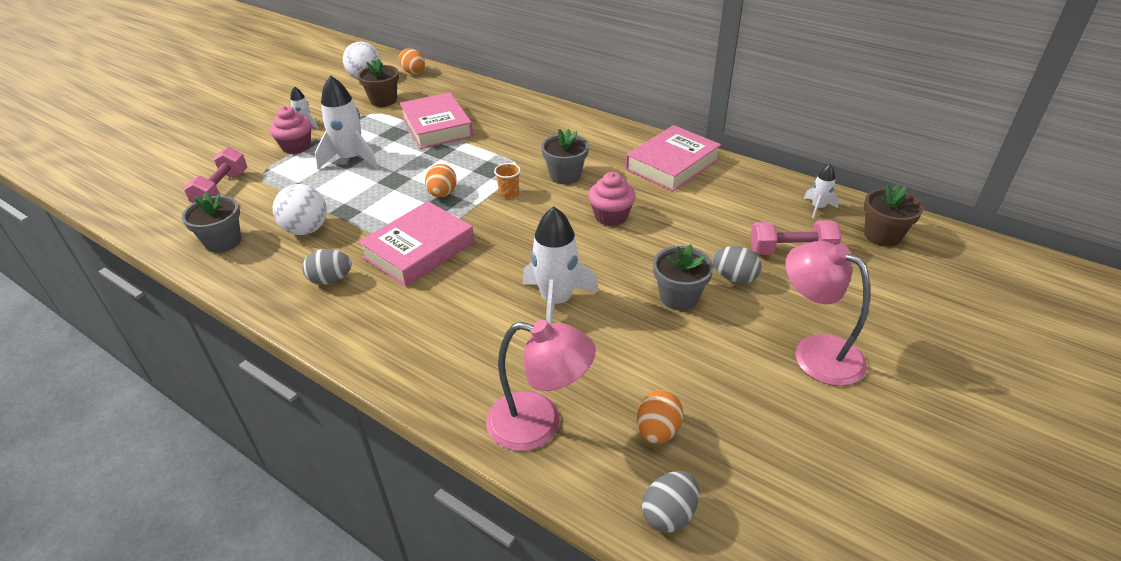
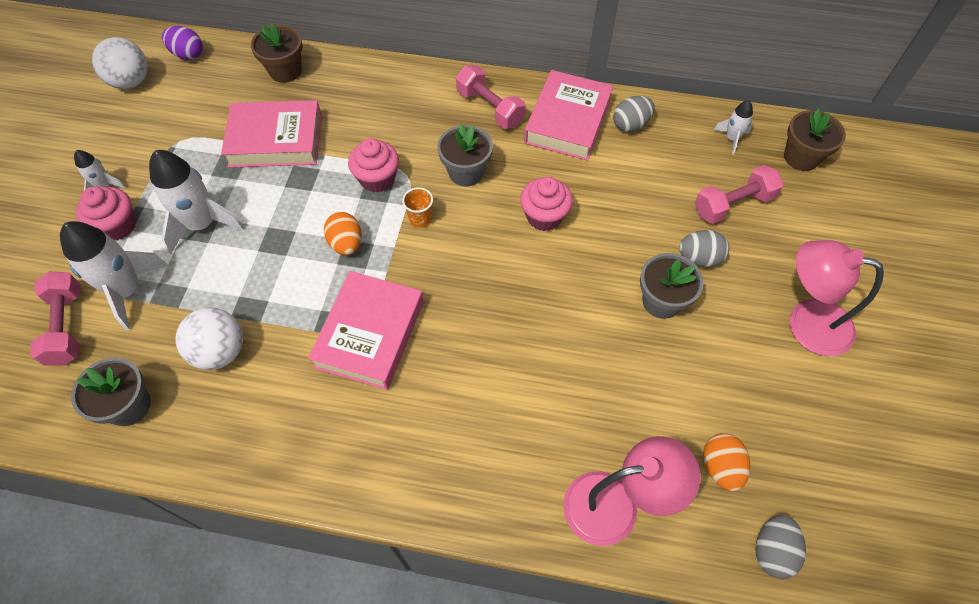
camera: 25 degrees left, 20 degrees up
grey egg [302,249,352,285] -> grey egg moved to [613,96,655,132]
brown flower pot [358,58,399,107] -> brown flower pot moved to [251,24,303,83]
orange egg [399,48,425,74] -> purple egg [162,26,203,60]
pink book [400,92,473,149] -> pink book turned 45 degrees counterclockwise [221,100,322,168]
white rocket [523,206,599,324] -> white rocket moved to [60,221,168,331]
none -> pink cupcake [348,138,399,193]
none -> pink dumbbell [456,65,526,129]

